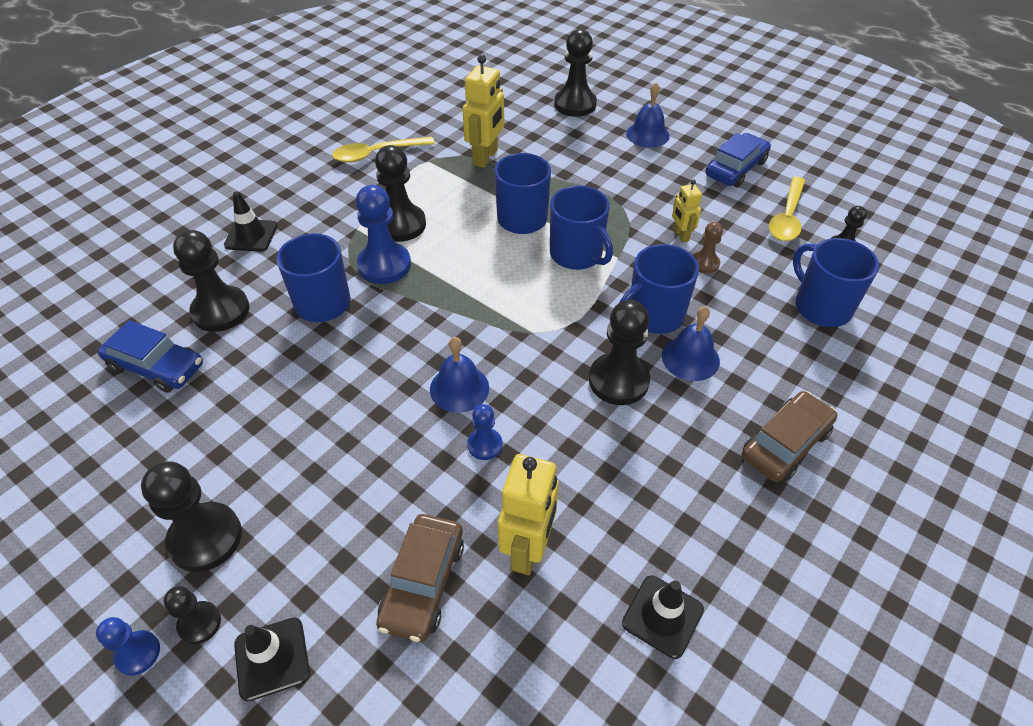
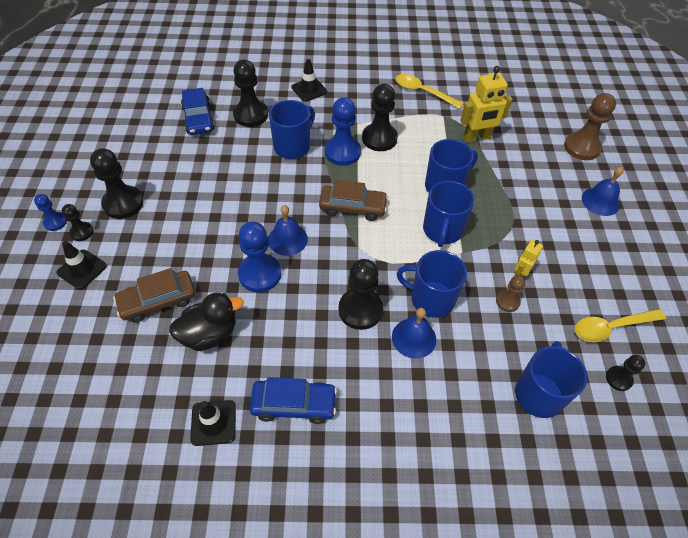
camera: 50 degrees right, 5 degrees up
blue pawn [467,404,502,460] -> blue pawn [238,221,281,292], size x1.85
yellow robot [498,454,559,575] -> black duck [169,293,244,351]
black pawn [554,29,597,117] -> brown pawn [564,93,616,160]
blue car [705,133,771,187] -> blue car moved to [250,377,337,424]
brown car [742,391,837,482] -> brown car moved to [319,180,388,221]

